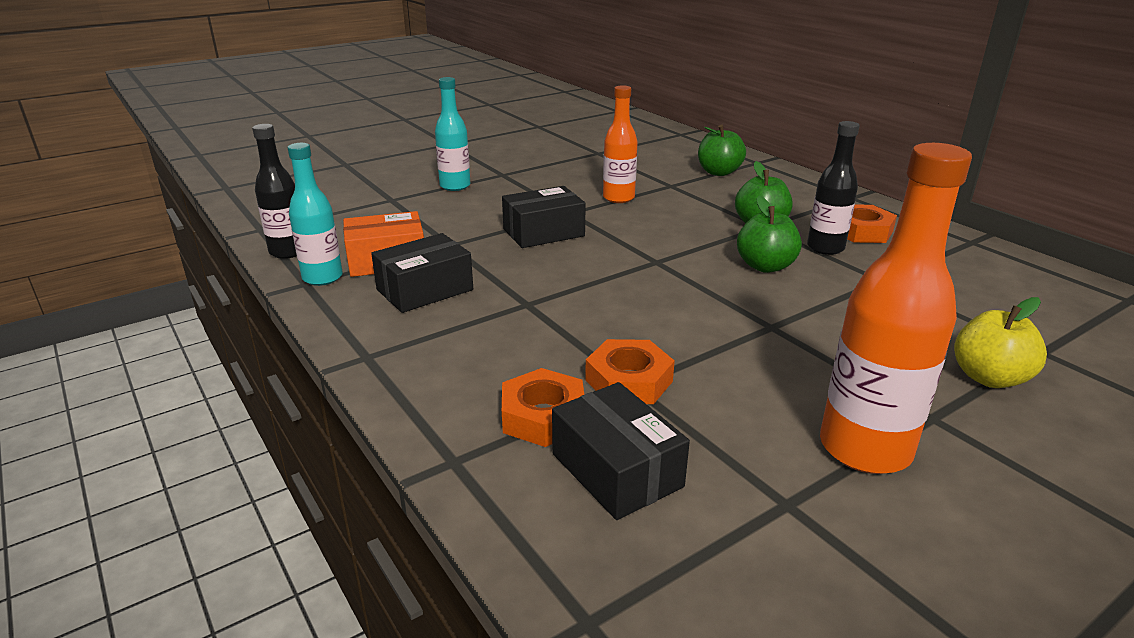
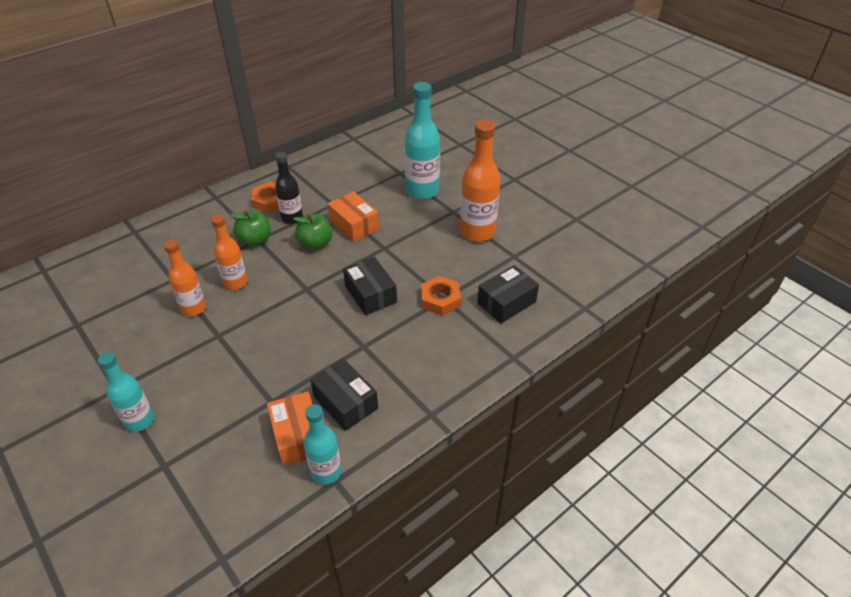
camera: 95 degrees left, 15 degrees up
black bottle [252,124,297,259] -> none
black box [502,186,586,248] -> black box moved to [343,257,397,315]
orange nut [502,368,584,447] -> none
green apple [698,125,746,176] -> none
yellow apple [954,297,1047,388] -> turquoise bottle [405,82,440,200]
none -> orange bottle [211,215,248,290]
none -> orange box [328,191,379,242]

